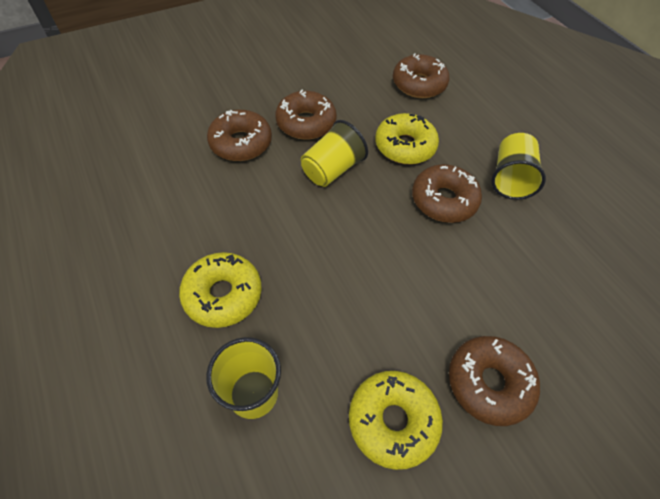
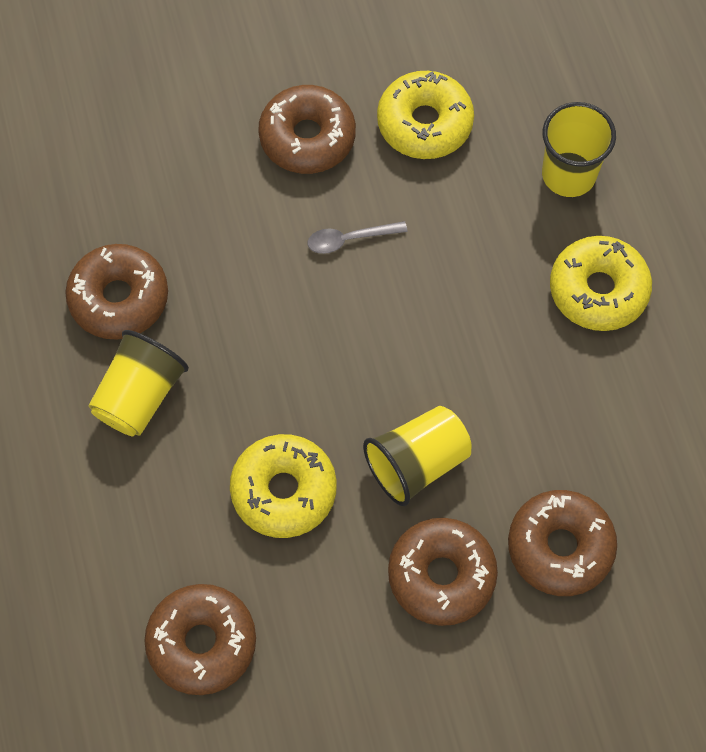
camera: 165 degrees left, 10 degrees up
brown donut [412,164,482,223] -> brown donut moved to [65,244,168,340]
none -> grey spoon [308,221,408,254]

